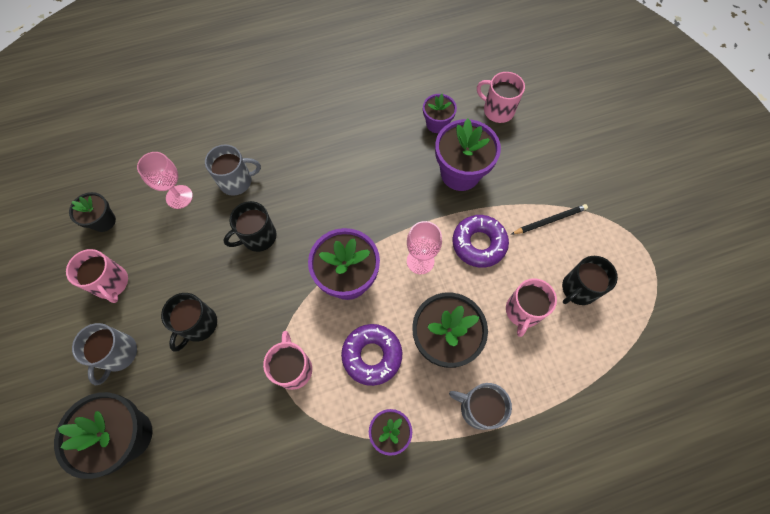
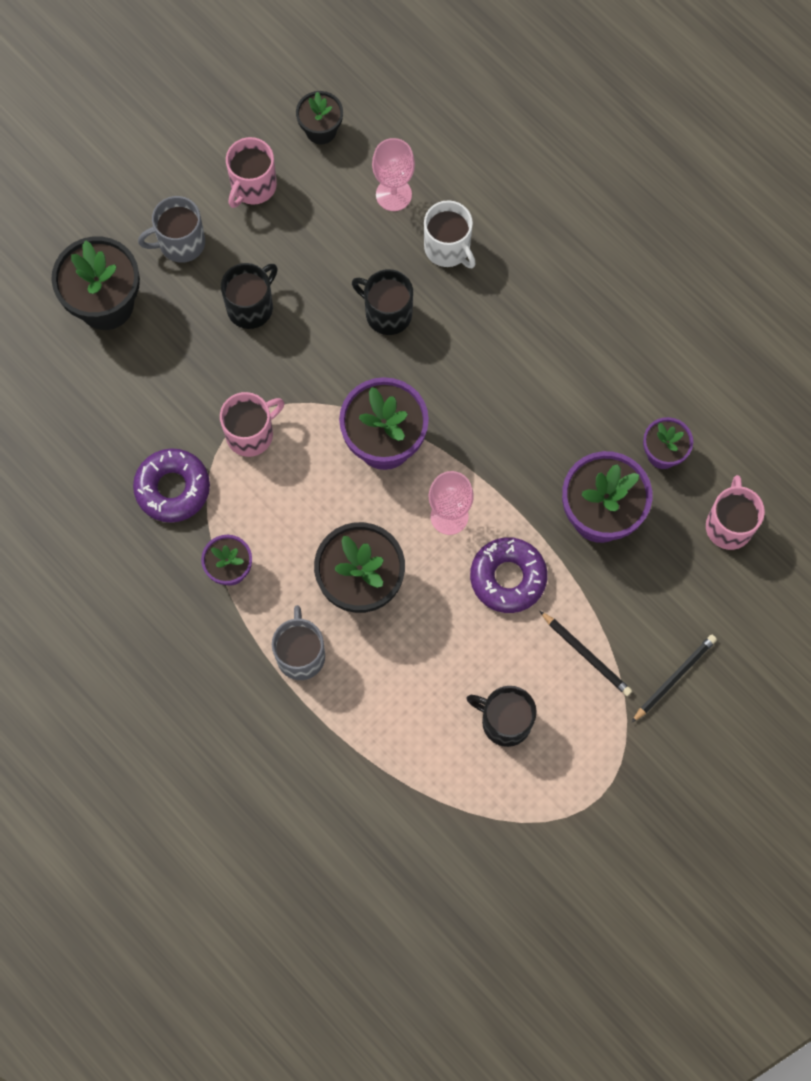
camera: 65 degrees right, 5 degrees up
black mug [161,293,217,352] -> black mug turned 135 degrees clockwise [221,263,278,329]
grey mug [205,145,261,196] -> white mug [424,200,476,268]
purple donut [341,324,402,386] -> purple donut moved to [133,448,210,523]
pink mug [506,279,557,337] -> none
none -> black pencil [631,635,717,723]

